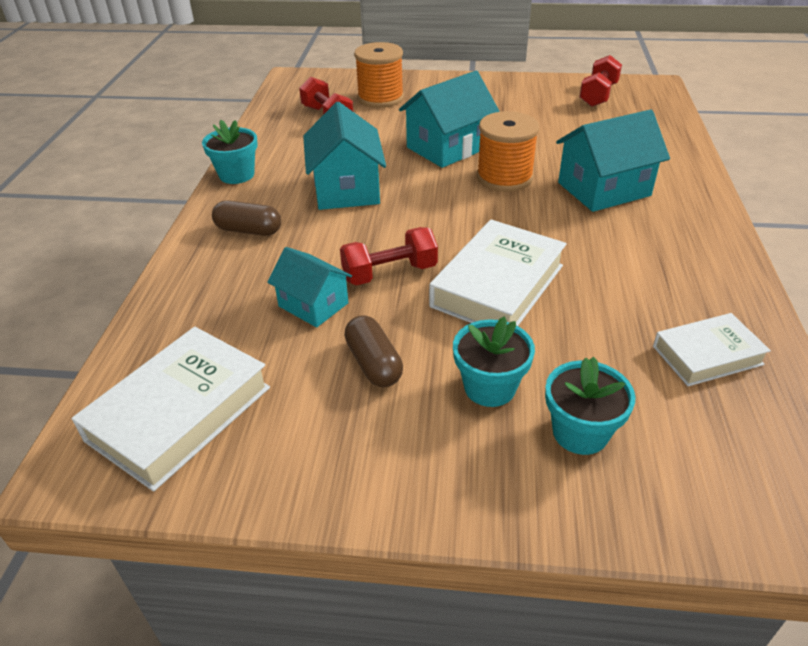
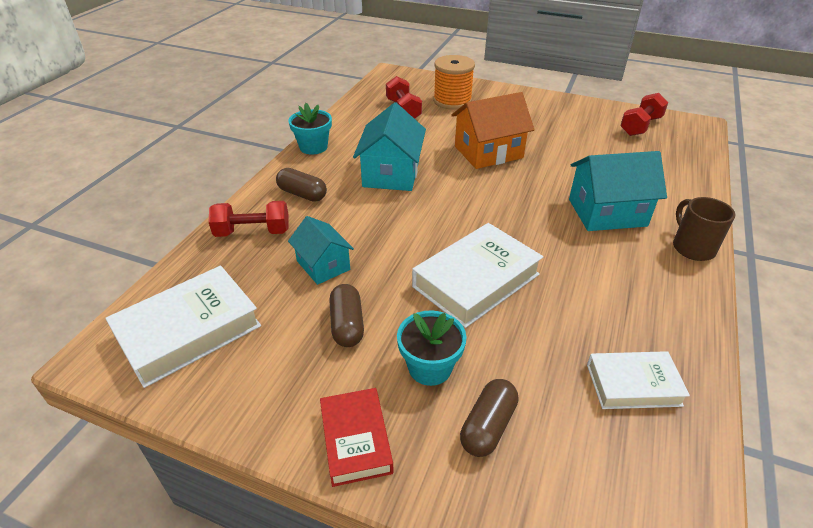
camera: 15 degrees right, 0 degrees up
red dumbbell [340,227,438,285] -> red dumbbell moved to [209,201,289,237]
turquoise house [399,71,500,168] -> orange house [451,92,534,169]
orange spool [476,111,539,192] -> none
turquoise flower pot [545,357,635,455] -> brown capsule [460,379,518,457]
none -> red book [320,388,394,487]
none -> brown mug [673,197,735,261]

